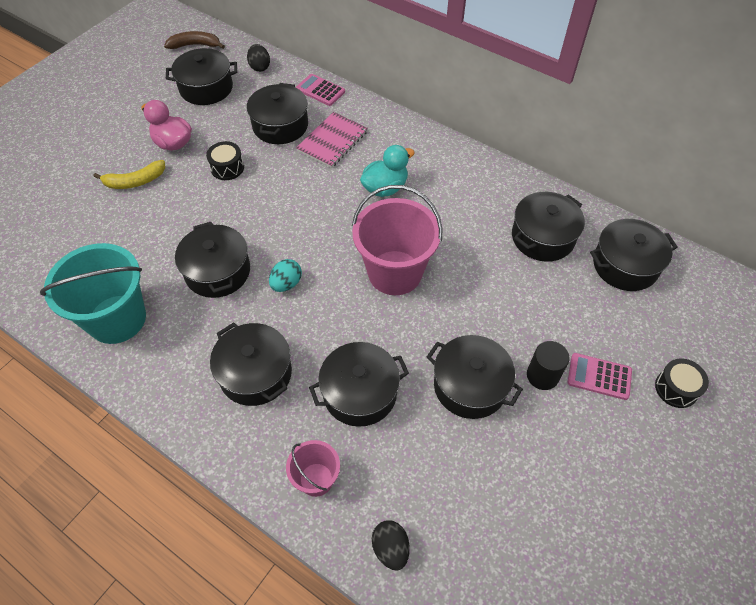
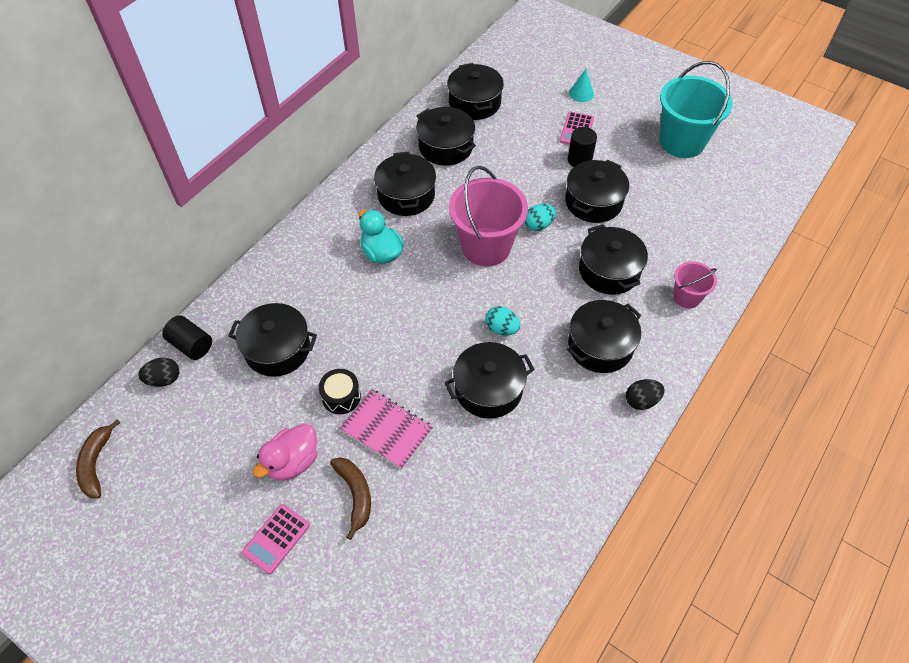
camera: 90 degrees left, 0 degrees up
turquoise bucket [40,243,146,344] -> turquoise bucket moved to [660,61,733,158]
yellow banana [93,160,165,189] -> brown banana [330,457,371,540]
black pot [166,48,237,105] -> black pot moved to [374,152,436,216]
pink calculator [296,74,345,106] -> pink calculator moved to [242,504,310,574]
pink notebook [296,112,368,168] -> pink notebook moved to [340,389,433,469]
black egg [372,520,409,571] -> black egg moved to [626,379,664,410]
black drum [655,359,709,408] -> turquoise cone [569,69,594,102]
none -> black cylinder [162,315,212,360]
none -> turquoise egg [525,204,556,231]

